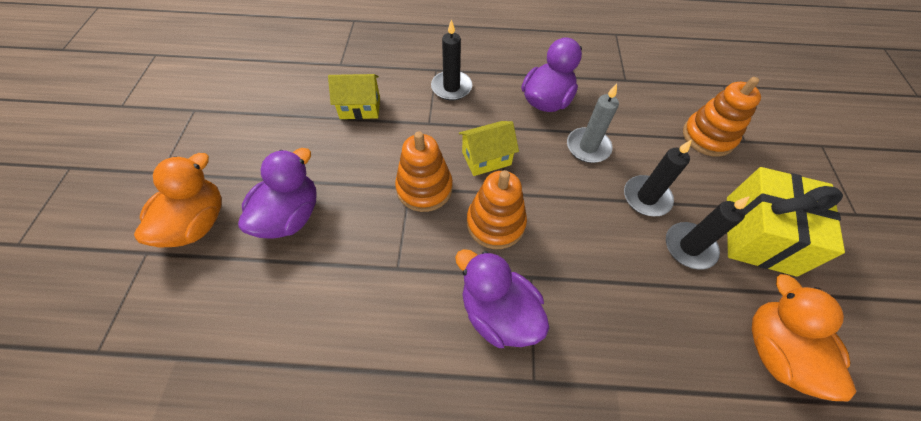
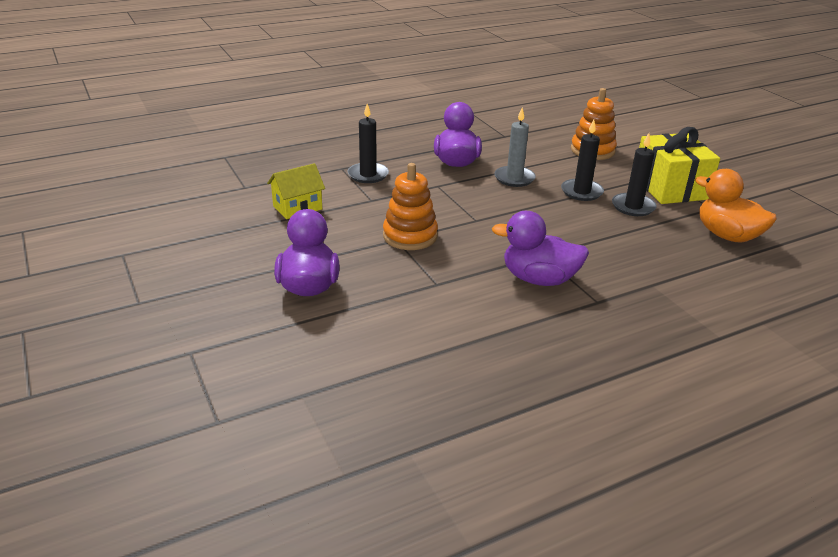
camera: 30 degrees left, 25 degrees down
orange duck [134,153,222,248] -> none
yellow house [459,121,519,176] -> none
orange stacking toy [467,170,527,249] -> none

